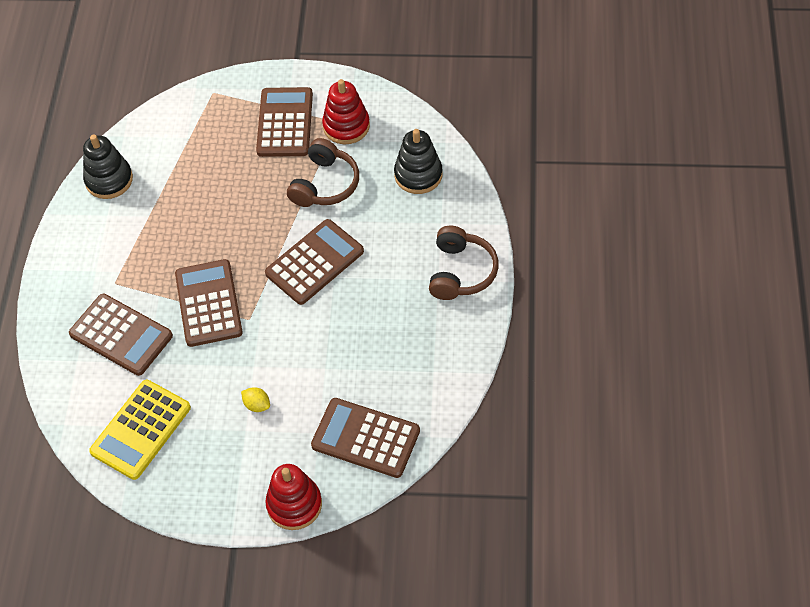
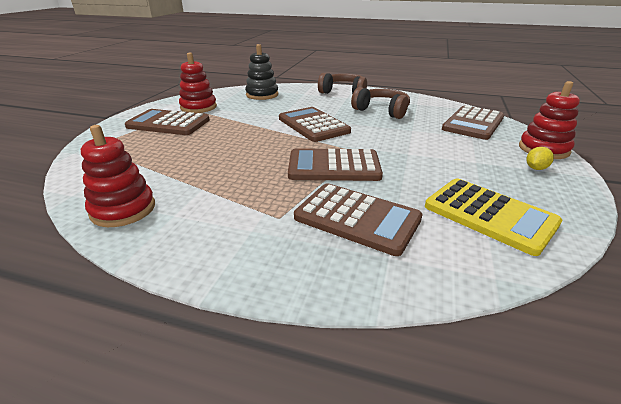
camera: 80 degrees left, 25 degrees down
brown calculator [69,294,173,376] -> brown calculator turned 75 degrees clockwise [294,183,422,256]
black stacking toy [83,134,133,199] -> red stacking toy [81,125,155,227]
yellow lemon [241,387,270,412] -> yellow lemon moved to [526,147,554,170]
brown headphones [287,138,359,207] -> brown headphones moved to [351,87,410,119]

